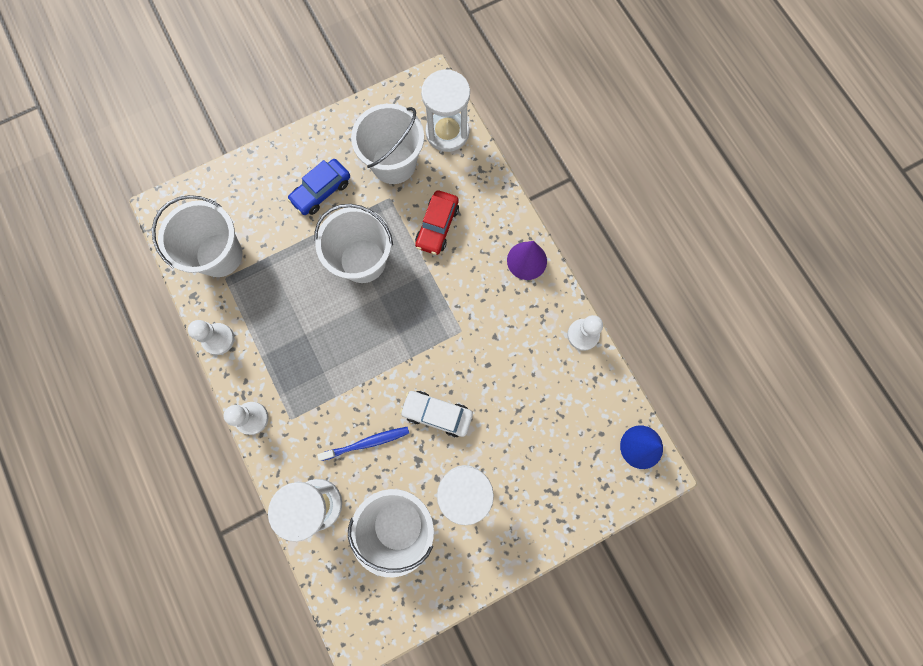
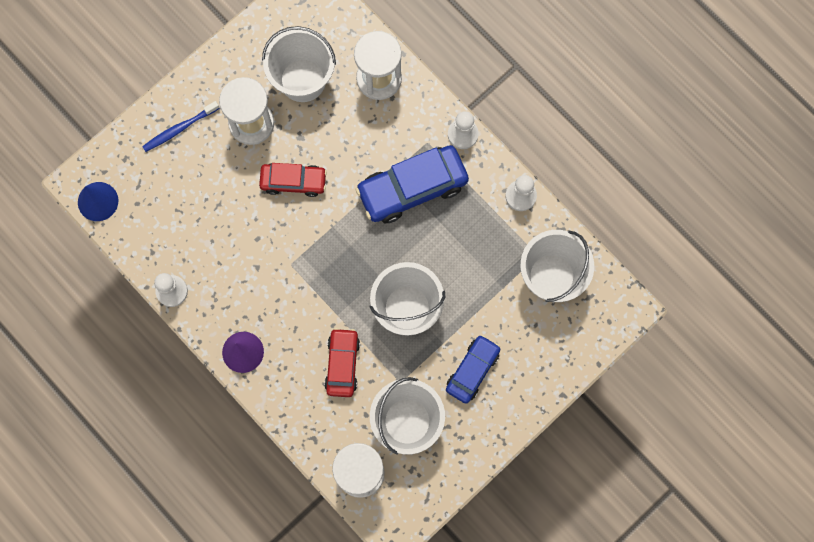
camera: 165 degrees right, 0 degrees up
blue toothbrush [317,427,409,461] -> blue toothbrush moved to [142,101,220,152]
white car [400,391,473,437] -> red car [259,163,327,197]
none -> blue car [355,145,469,223]

